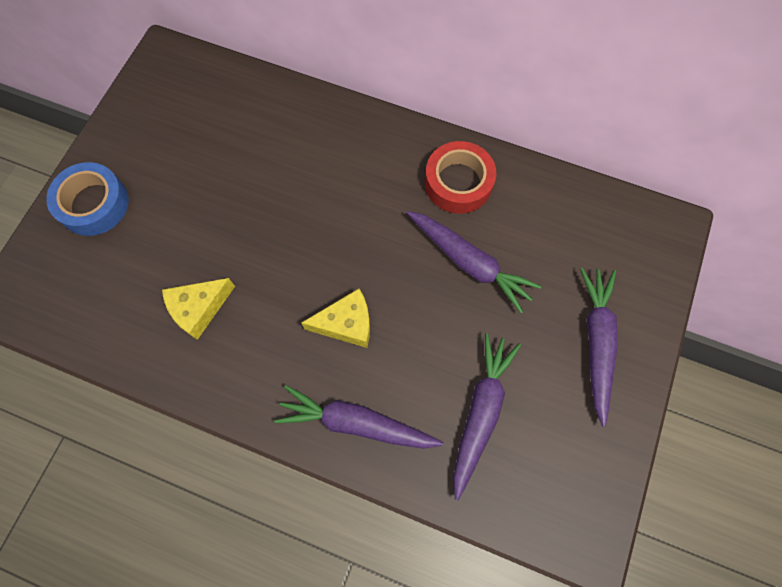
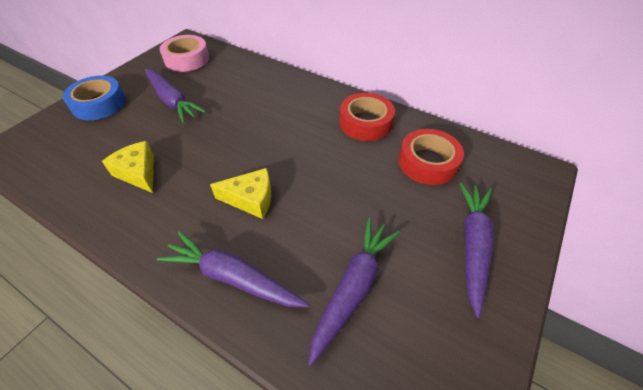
camera: 10 degrees right, 20 degrees down
yellow cheese [162,278,235,340] -> yellow cheese turned 75 degrees clockwise [102,141,154,193]
purple carrot [407,211,542,313] -> purple carrot moved to [145,69,206,123]
none -> pink tape [160,35,209,72]
none -> red tape [399,129,464,185]

